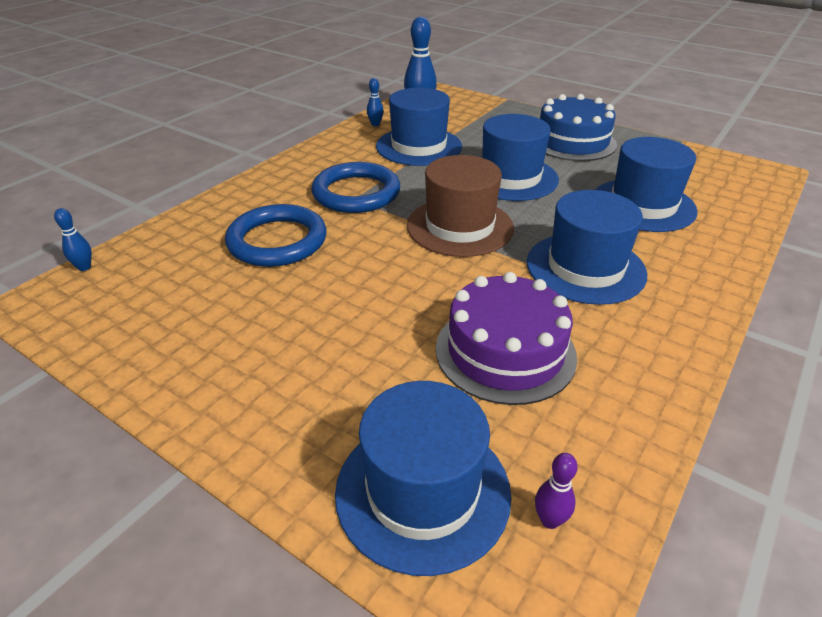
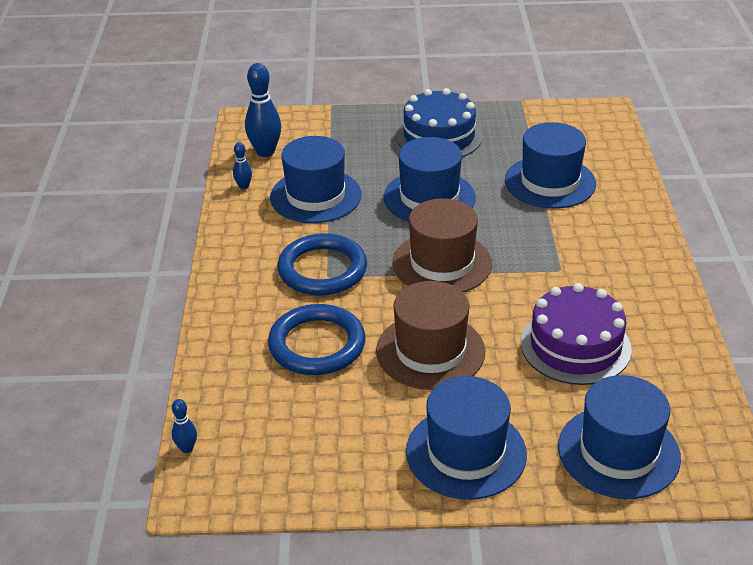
camera: 35 degrees left, 0 degrees up
blue hat [527,190,647,305] -> blue hat moved to [406,376,527,500]
purple bowling pin [535,453,578,529] -> none
none -> brown hat [376,281,485,390]

